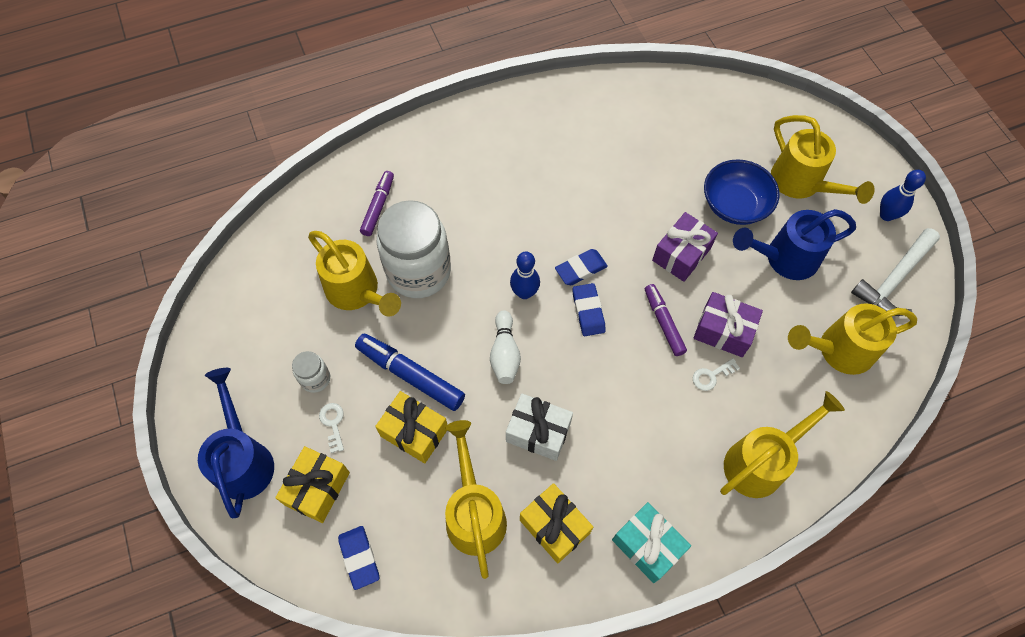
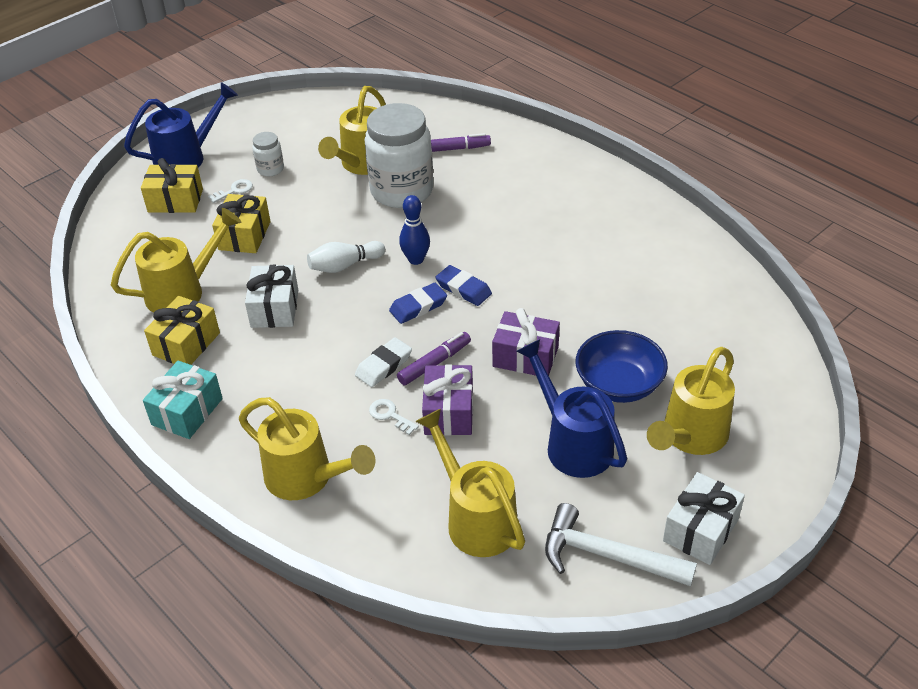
camera: 70 degrees right, 20 degrees down
blue eraser [338,526,379,590] -> none
blue marker [355,334,465,411] -> none
blue bowling pin [880,170,926,221] -> white gift [663,472,745,565]
none -> white eraser [355,337,412,387]

